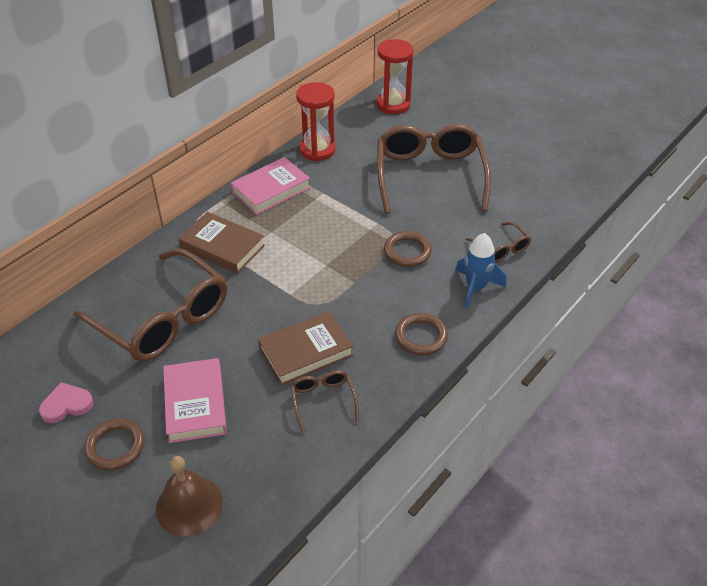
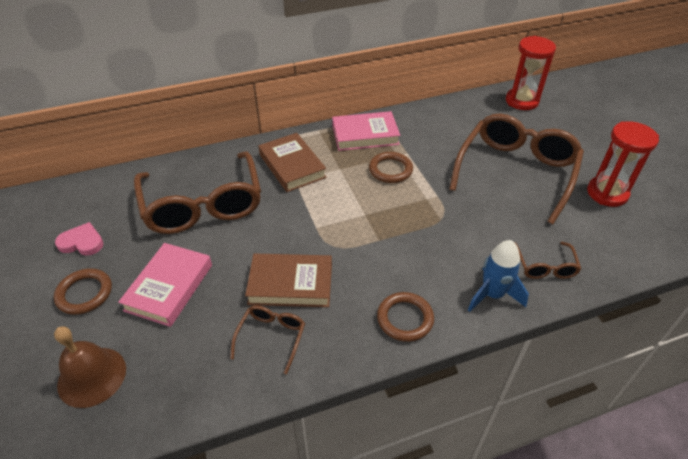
camera: 30 degrees right, 0 degrees up
red hourglass [296,82,336,161] -> red hourglass moved to [587,121,659,207]
brown ring [384,231,432,267] -> brown ring moved to [369,152,413,183]

